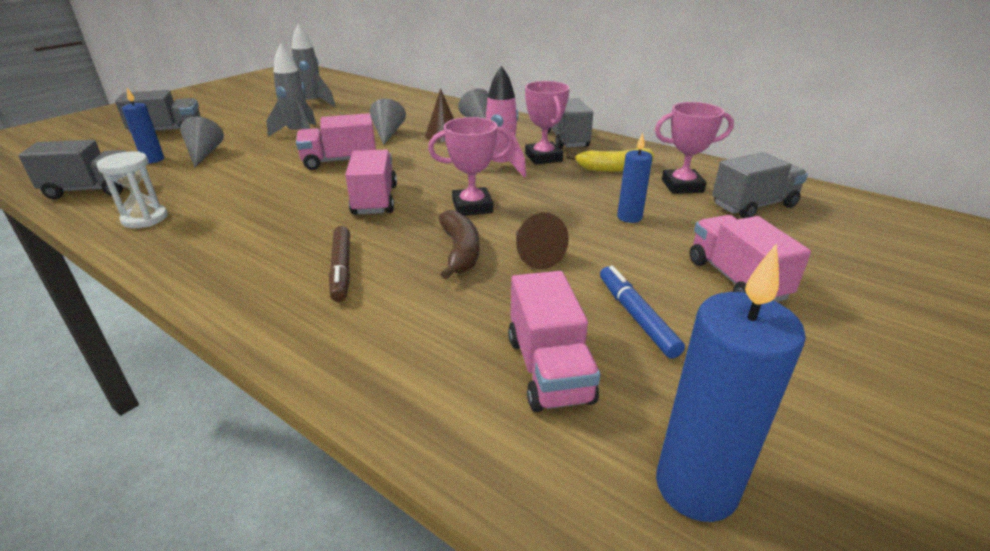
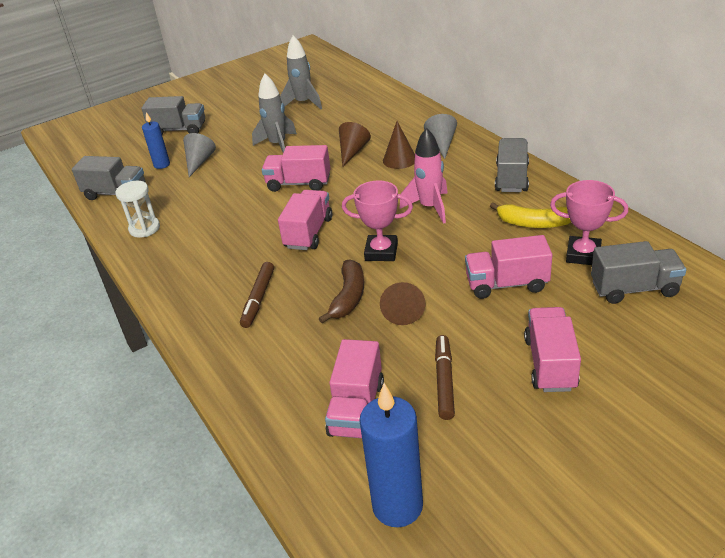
camera: 25 degrees right, 5 degrees up
grey cone [370,99,406,145] -> brown cone [339,122,371,167]
pink trophy [525,81,570,165] -> none
blue marker [600,266,685,359] -> brown marker [435,335,455,420]
blue candle [617,133,653,223] -> pink truck [465,235,553,299]

